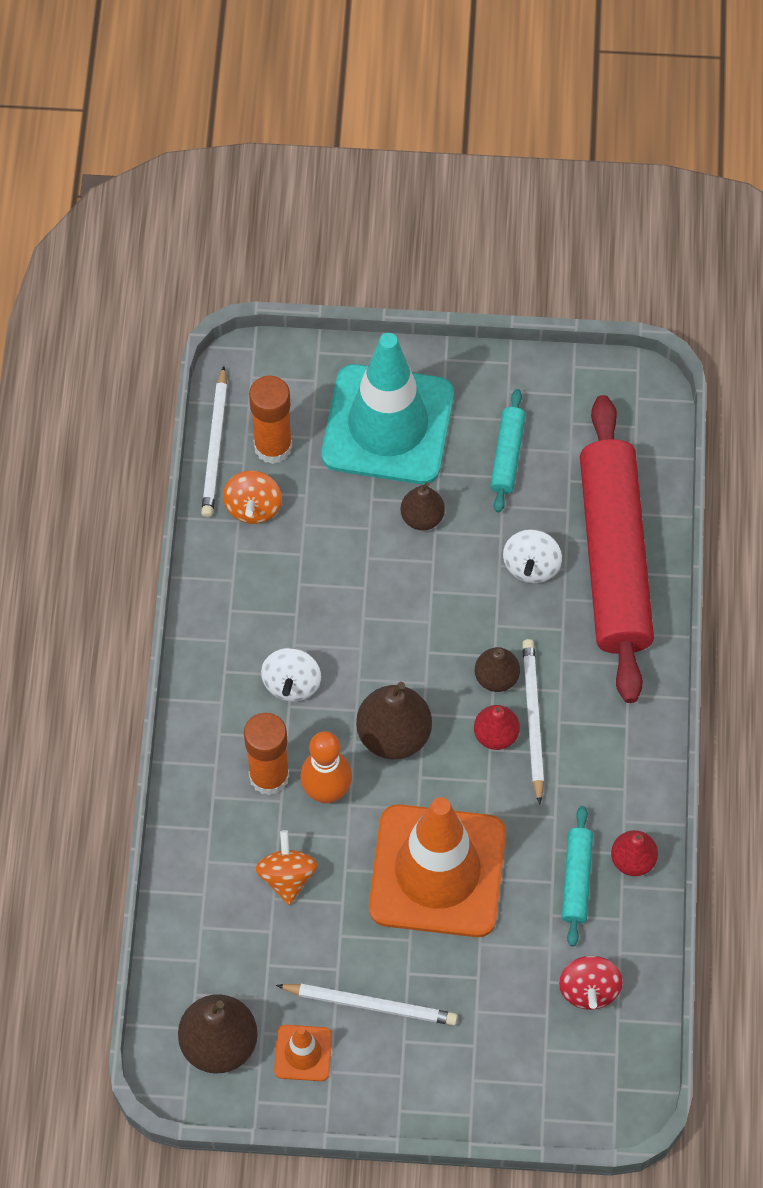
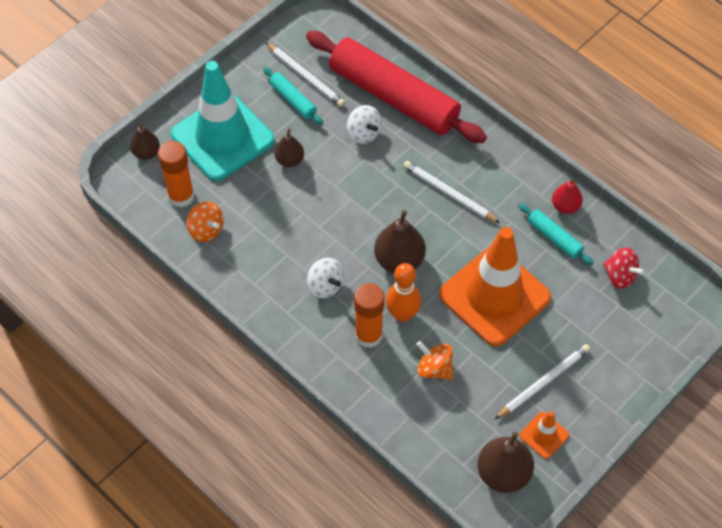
camera: 50 degrees left, 5 degrees down
white pencil [201,366,227,517] -> white pencil moved to [266,43,345,107]
red pear [474,705,520,750] -> none
brown pear [475,647,520,692] -> brown pear moved to [130,123,160,160]

